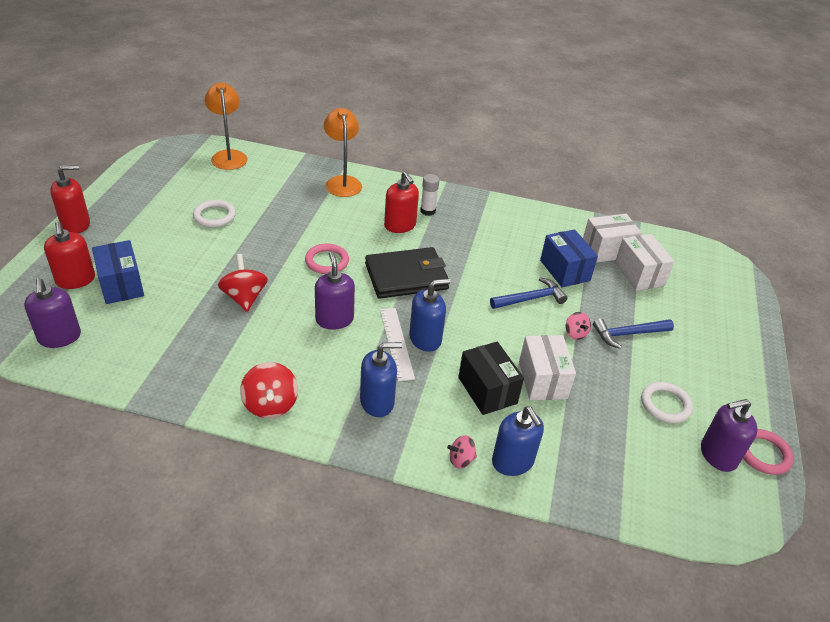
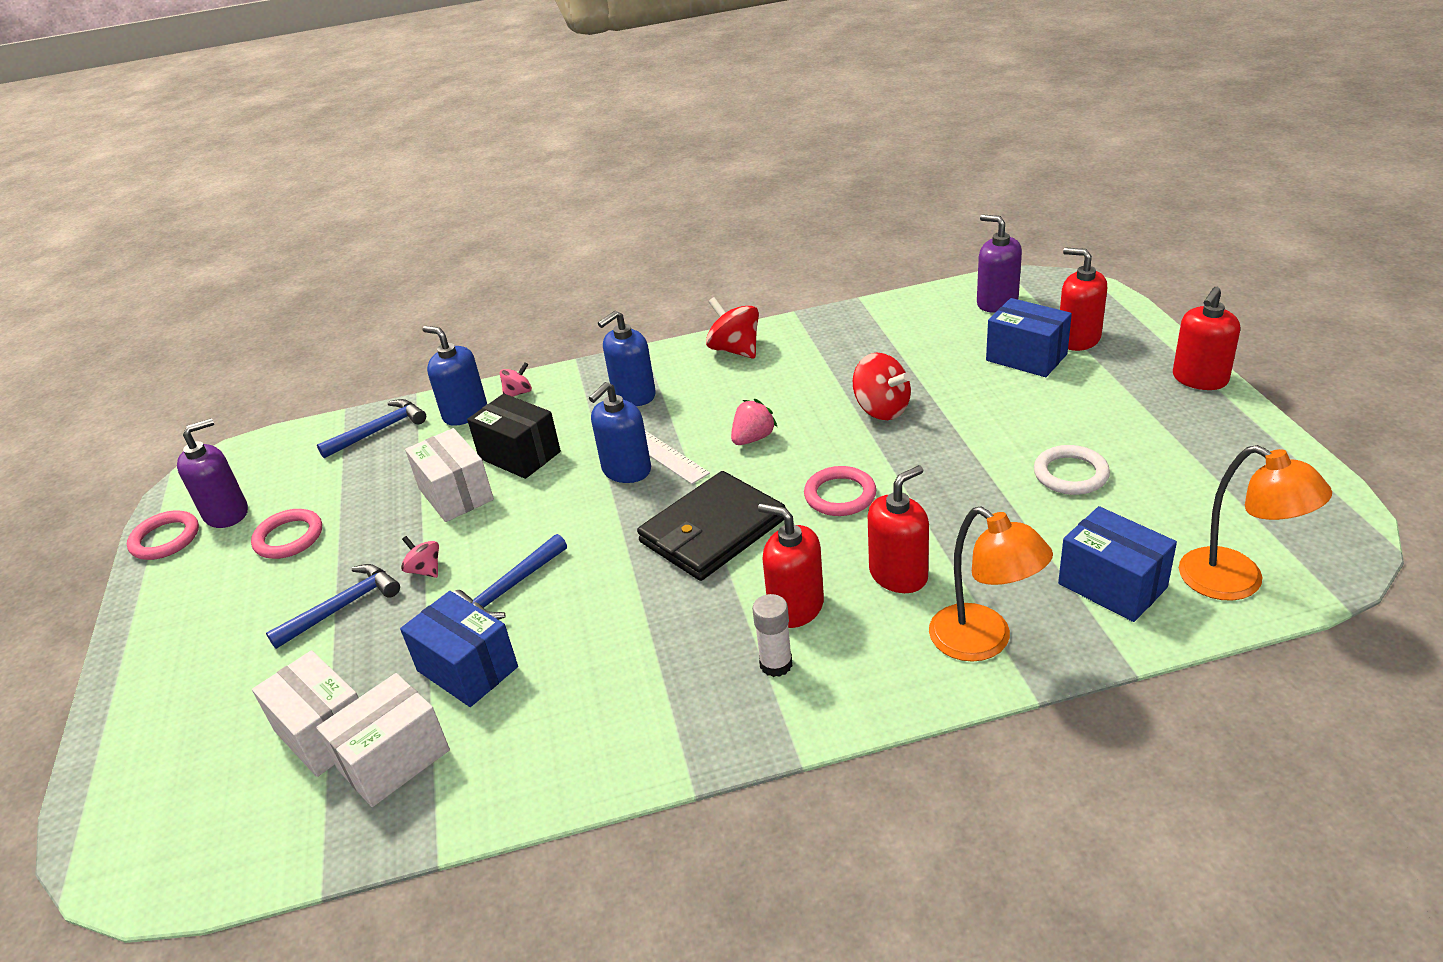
camera: 160 degrees right, 5 degrees down
purple soap dispenser [315,251,355,330] -> pink strawberry [731,399,777,445]
white ring [641,382,693,423] -> pink ring [251,509,322,559]
none -> blue hammer [317,399,426,458]
none -> red soap dispenser [868,465,929,593]
none -> blue box [1058,506,1177,622]

